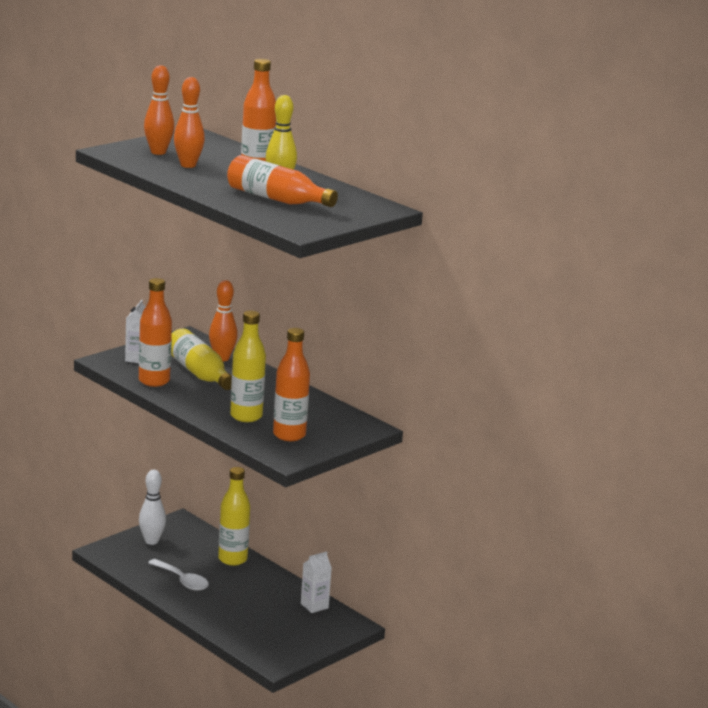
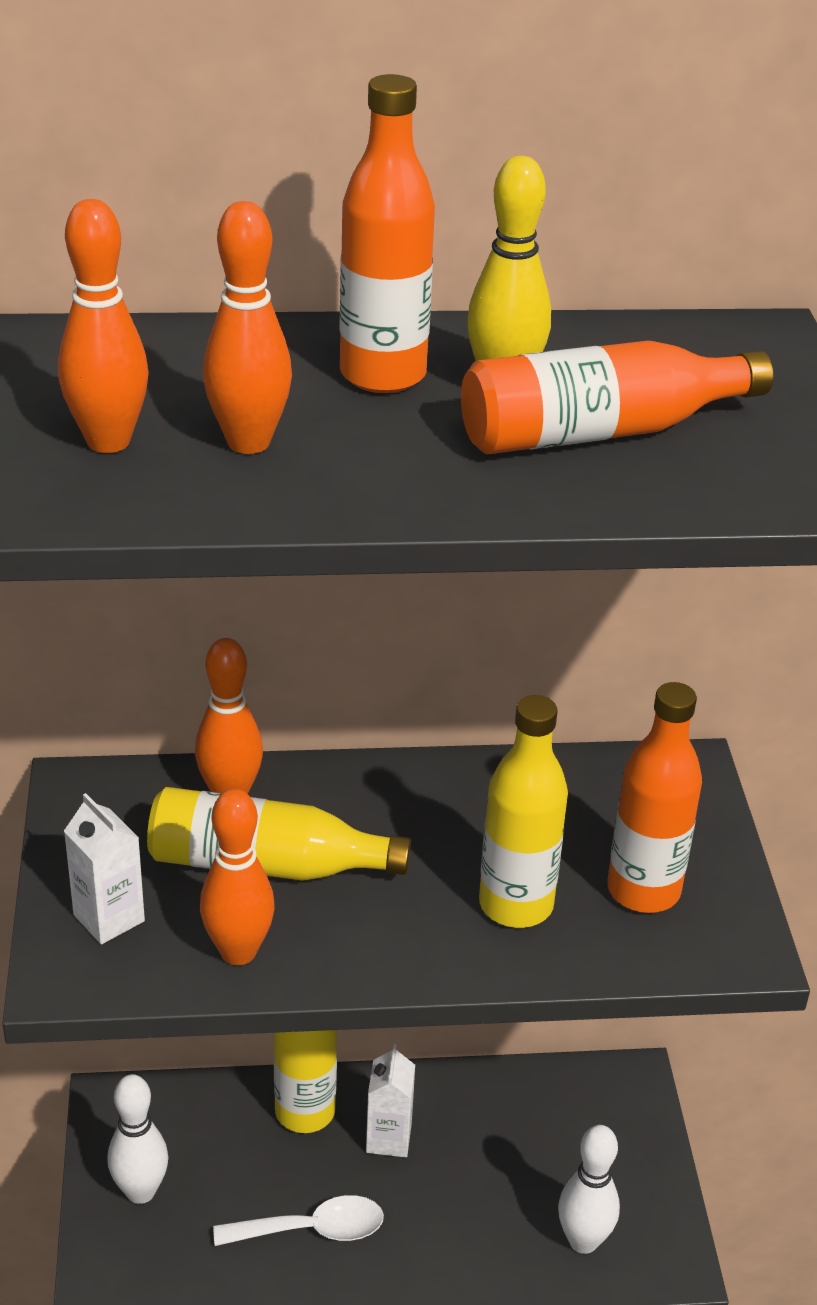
camera: 50 degrees left, 15 degrees up
orange bottle [139,278,172,387] -> orange bowling pin [200,789,275,965]
white carton [301,551,332,613] -> white carton moved to [366,1044,415,1157]
none -> white bowling pin [558,1125,620,1254]

